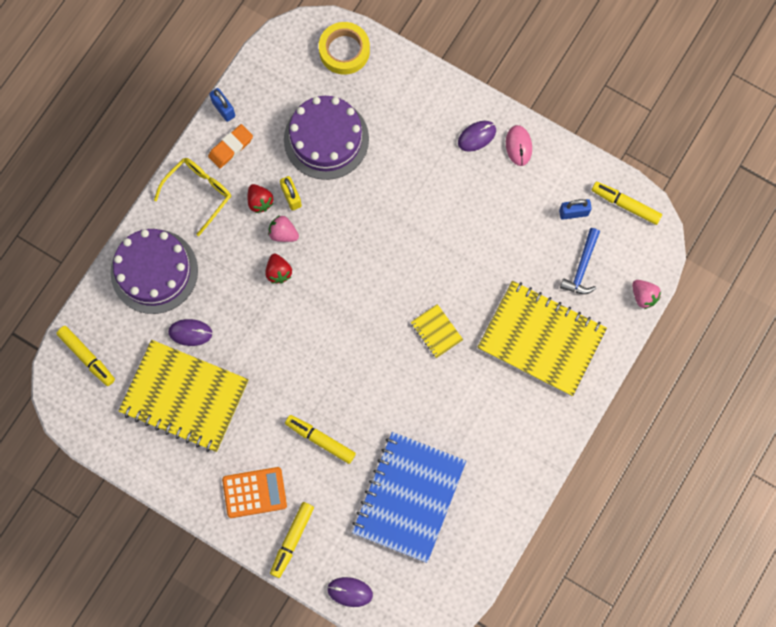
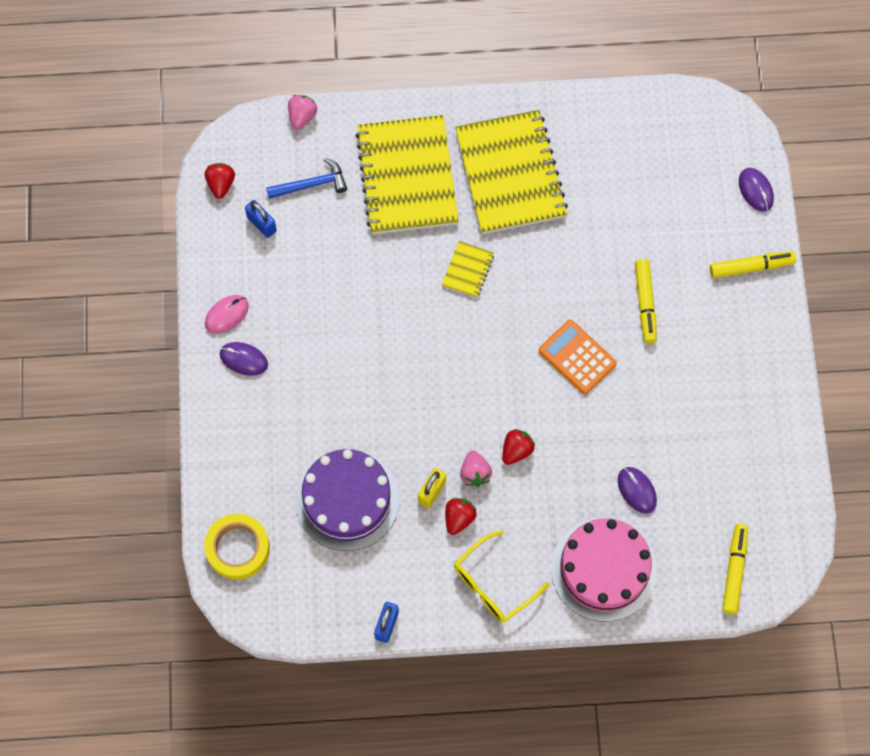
camera: 125 degrees left, 5 degrees down
purple cake [111,229,198,314] -> pink cake [551,518,657,622]
yellow notebook [118,340,249,452] -> yellow notebook moved to [455,110,568,234]
yellow glasses [154,158,231,236] -> yellow glasses turned 45 degrees counterclockwise [454,530,549,623]
orange eraser [208,124,253,168] -> none
orange calculator [222,467,287,518] -> orange calculator moved to [539,320,617,394]
blue notebook [352,432,466,563] -> none
yellow marker [592,182,662,225] -> red strawberry [205,163,235,199]

